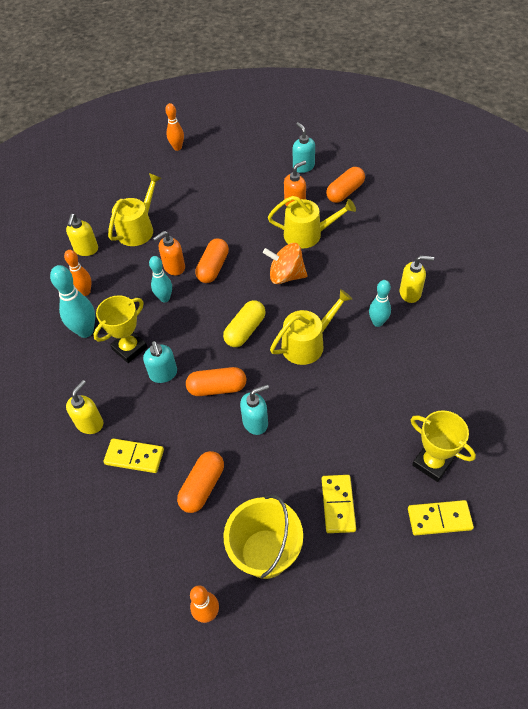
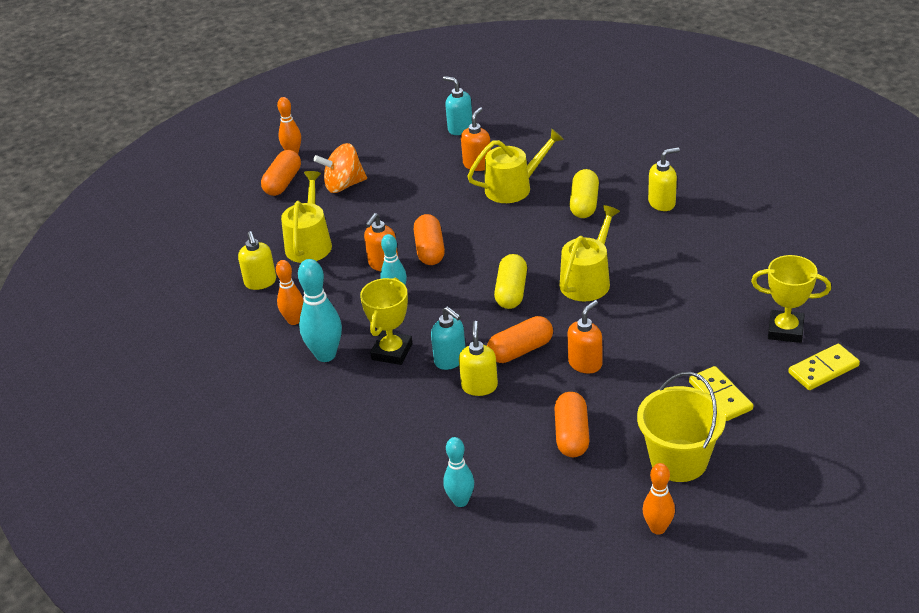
camera: 25 degrees left, 15 degrees down
yellow soap dispenser [66,380,103,434] -> yellow soap dispenser moved to [459,321,498,396]
yellow domino [103,439,164,473] -> none
turquoise soap dispenser [240,385,269,435] -> orange soap dispenser [567,300,602,374]
orange spinning top [263,243,307,284] -> orange spinning top moved to [313,143,367,193]
orange capsule [326,167,365,203] -> orange capsule moved to [261,150,301,196]
turquoise bowling pin [369,280,391,327] -> turquoise bowling pin moved to [443,437,474,507]
none -> yellow capsule [569,169,599,218]

